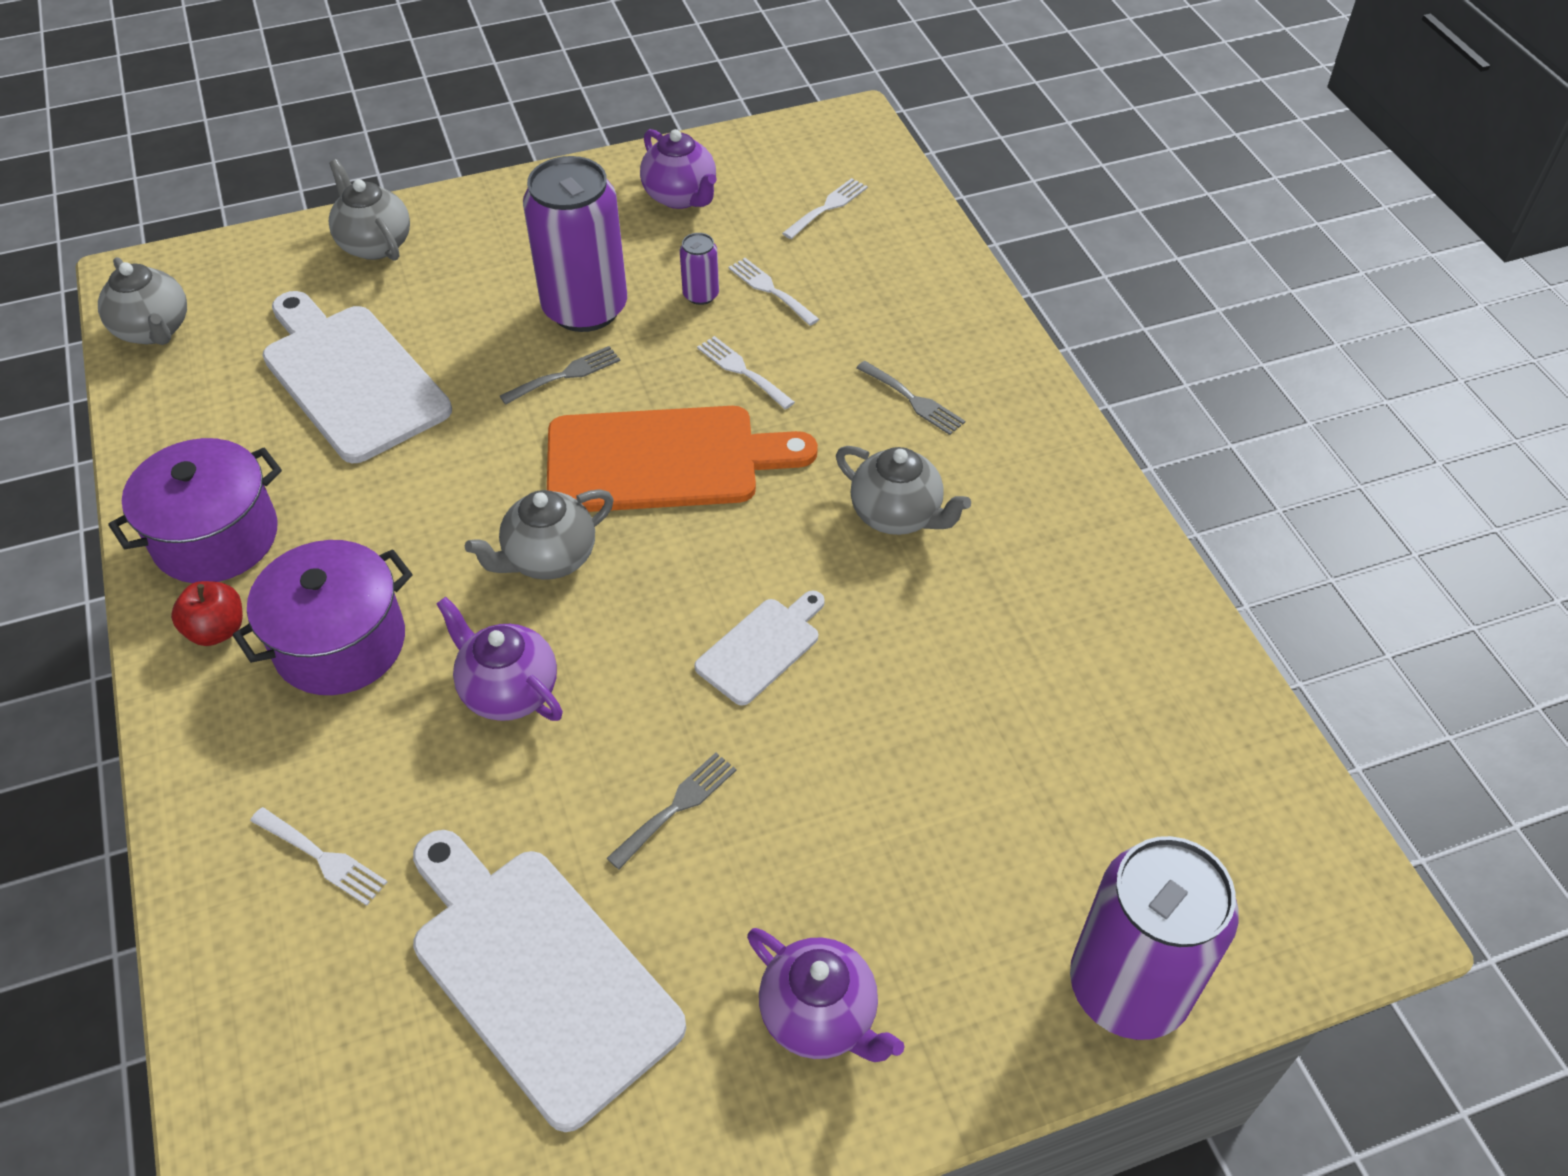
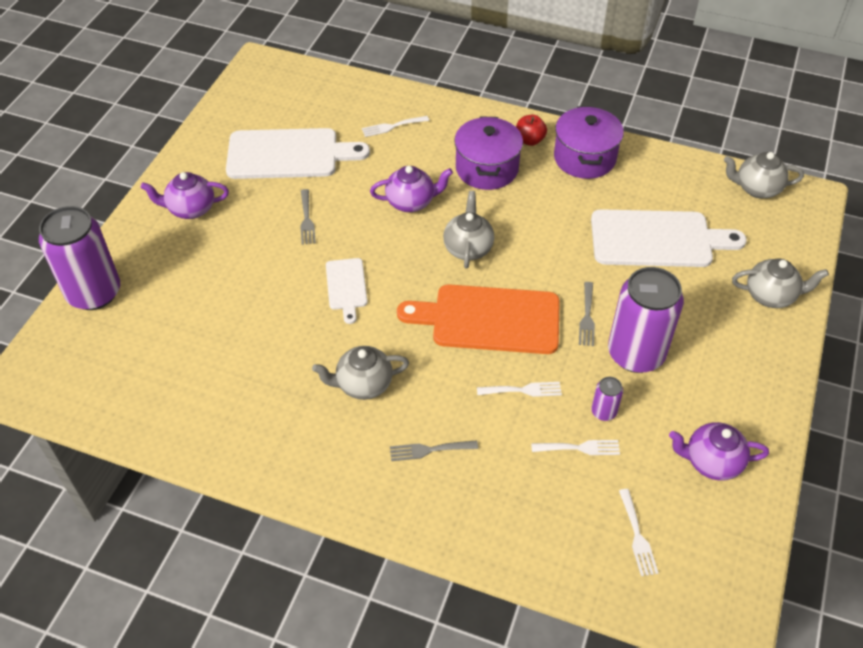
camera: 130 degrees right, 0 degrees up
orange cutting board [547,406,818,512] -> orange cutting board turned 60 degrees clockwise [397,284,560,354]

